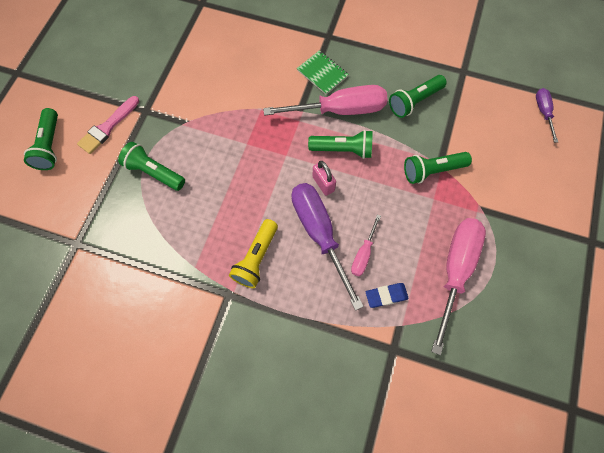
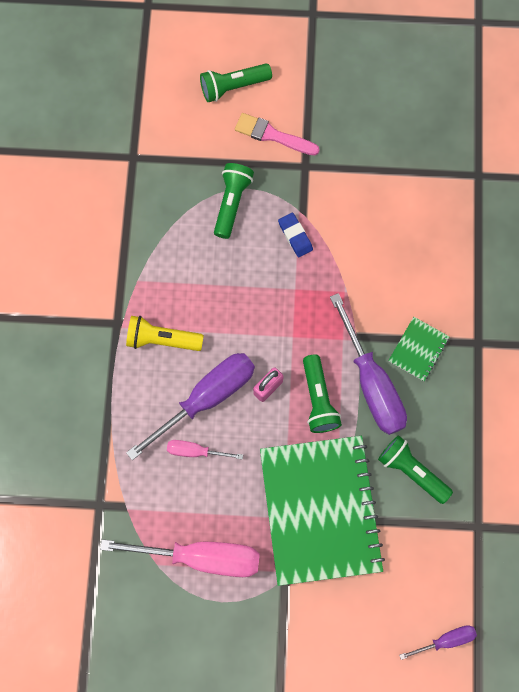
camera: 75 degrees right, 5 degrees up
pink screwdriver [263,85,388,116] -> purple screwdriver [330,293,407,435]
blue eraser [366,283,409,308] -> blue eraser moved to [278,213,313,257]
green flashlight [404,152,472,184] -> green notebook [260,436,385,586]

